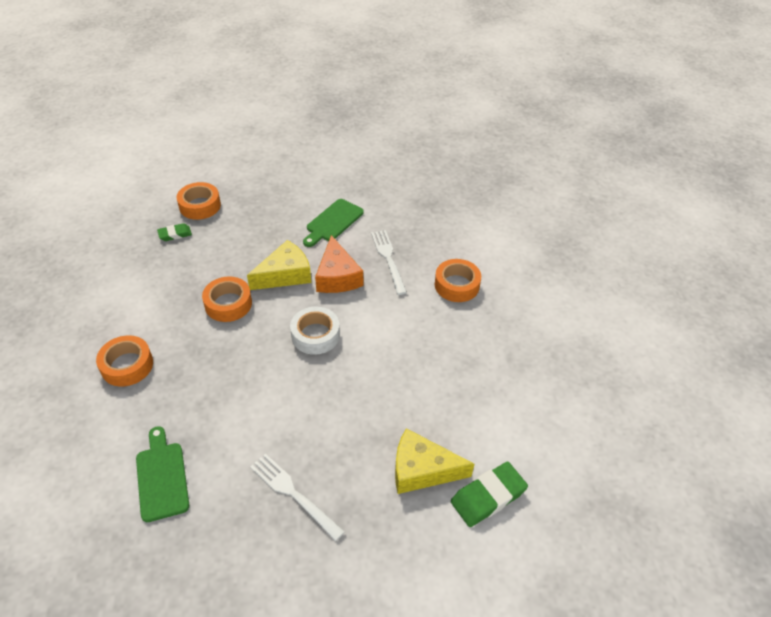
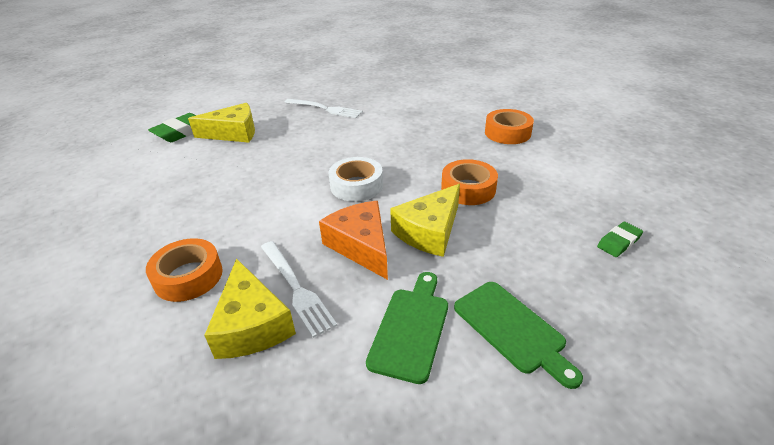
camera: 165 degrees right, 10 degrees down
green cutting board [136,426,189,522] -> green cutting board moved to [454,282,583,389]
orange tape [176,182,221,220] -> none
none -> yellow cheese [204,258,296,359]

